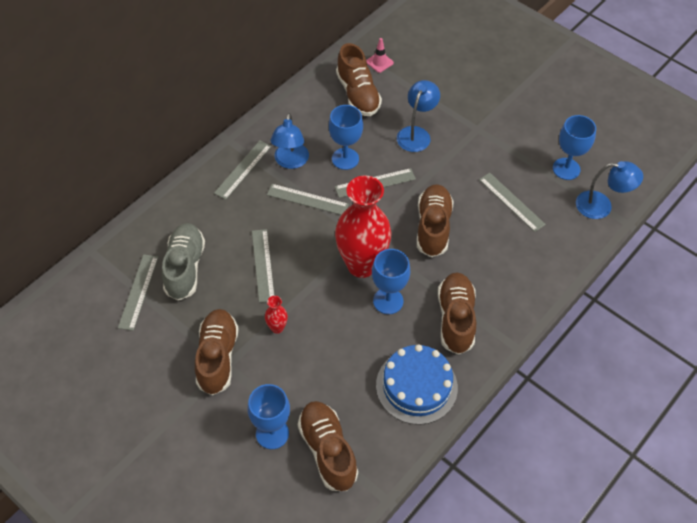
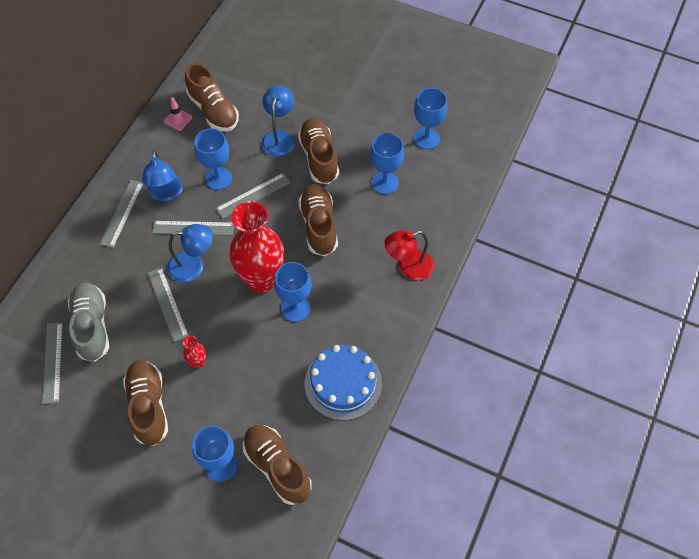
camera: 15 degrees left, 5 degrees up
pink traffic cone [366,38,394,73] -> pink traffic cone moved to [164,97,192,131]
brown shoe [438,272,476,355] -> brown shoe moved to [298,118,339,184]
grey ruler [479,173,546,232] -> blue goblet [370,133,404,194]
blue lamp [576,161,643,219] -> blue lamp moved to [167,224,213,282]
none -> red lamp [384,230,434,281]

